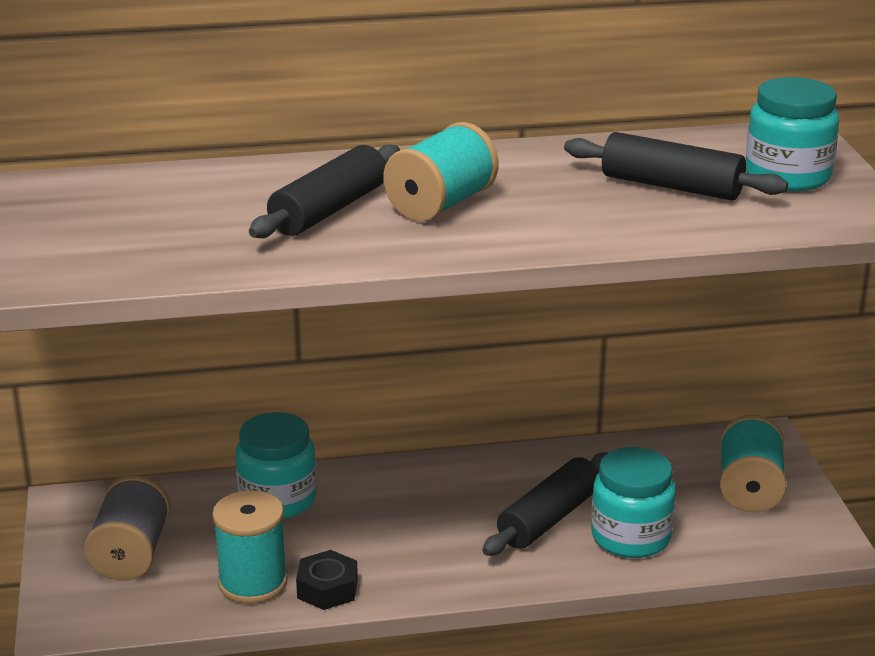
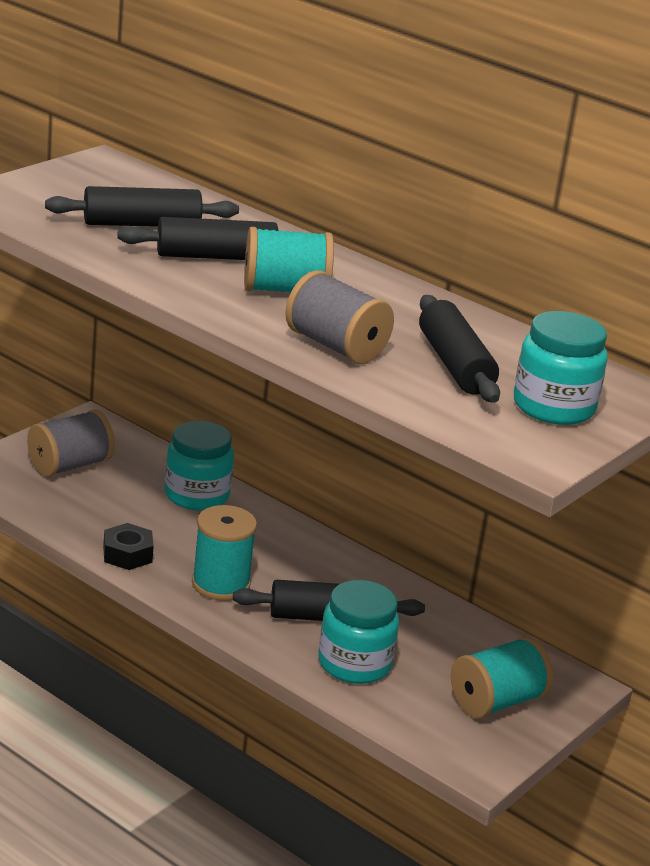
camera: 45 degrees right, 0 degrees up
turquoise spool [212,490,287,604] -> turquoise spool moved to [192,505,257,601]
none -> black rolling pin [45,186,239,227]
none -> grey spool [285,270,394,364]

